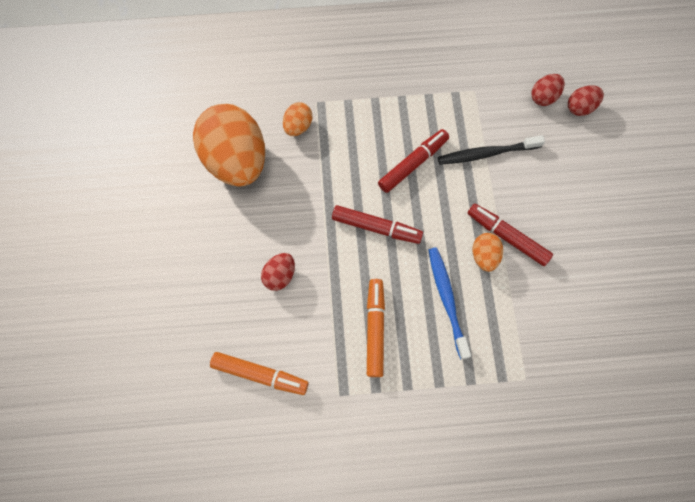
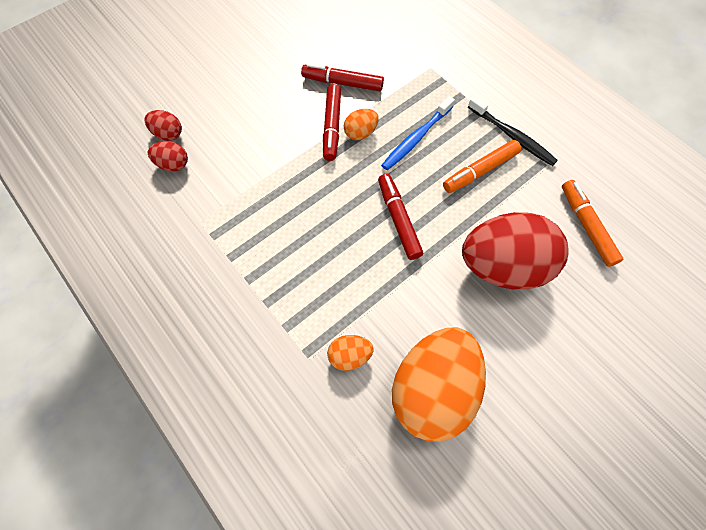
camera: 125 degrees left, 5 degrees down
red egg [261,253,295,291] -> red egg [462,212,568,290], size x2.31
red marker [378,129,449,193] -> red marker moved to [301,63,384,91]
black toothbrush [438,135,545,165] -> black toothbrush moved to [468,96,558,166]

